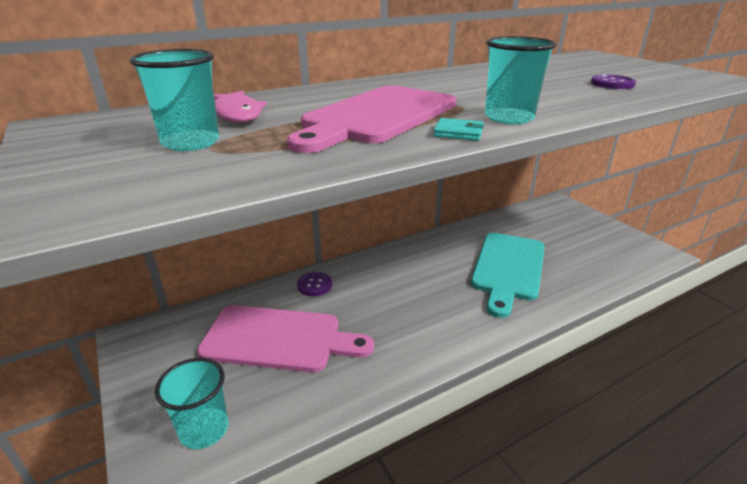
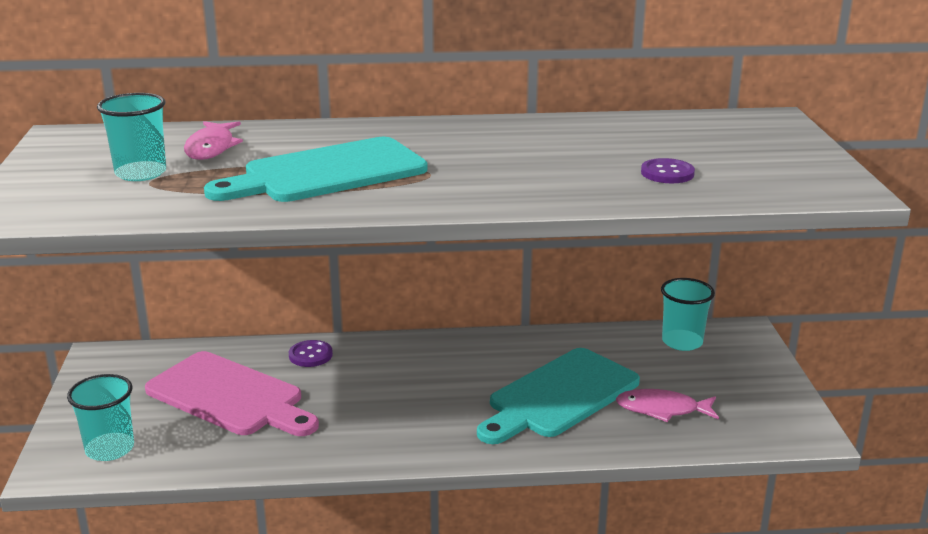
camera: 25 degrees right, 5 degrees down
pink cutting board [287,85,456,153] -> turquoise cutting board [204,137,427,202]
turquoise wallet [433,118,484,141] -> none
turquoise cup [485,36,556,124] -> turquoise cup moved to [661,278,715,351]
none -> pink fish [616,389,719,422]

